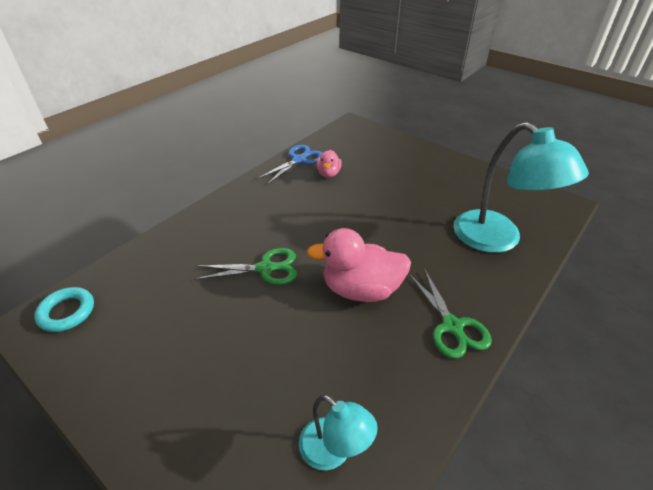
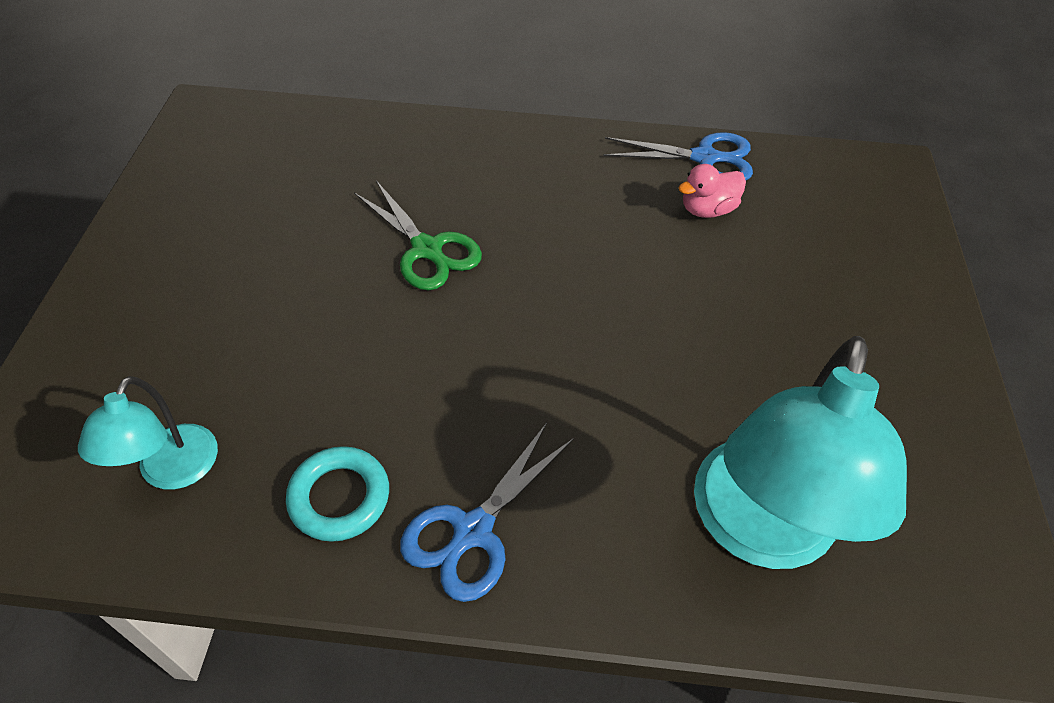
camera: 55 degrees right, 10 degrees up
turquoise ring [34,287,94,332] -> turquoise ring moved to [286,446,389,542]
pink duck [307,228,411,302] -> none
green scissors [409,269,492,359] -> blue scissors [400,423,574,602]

